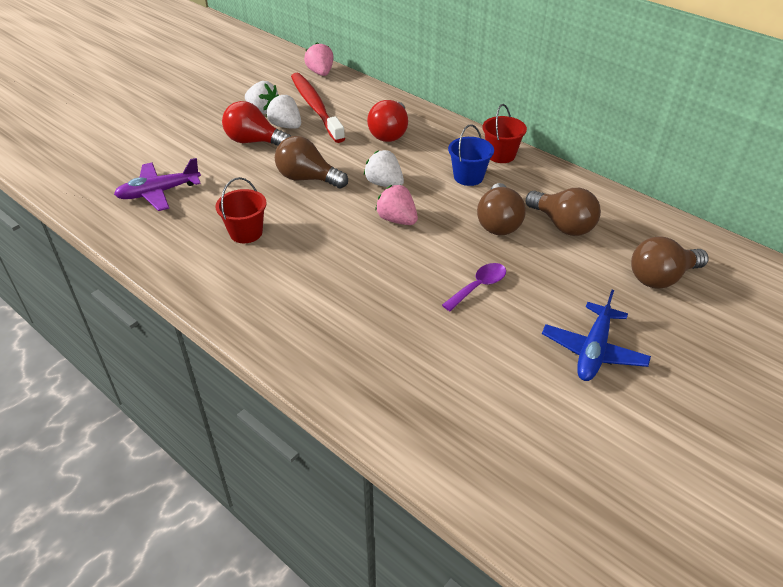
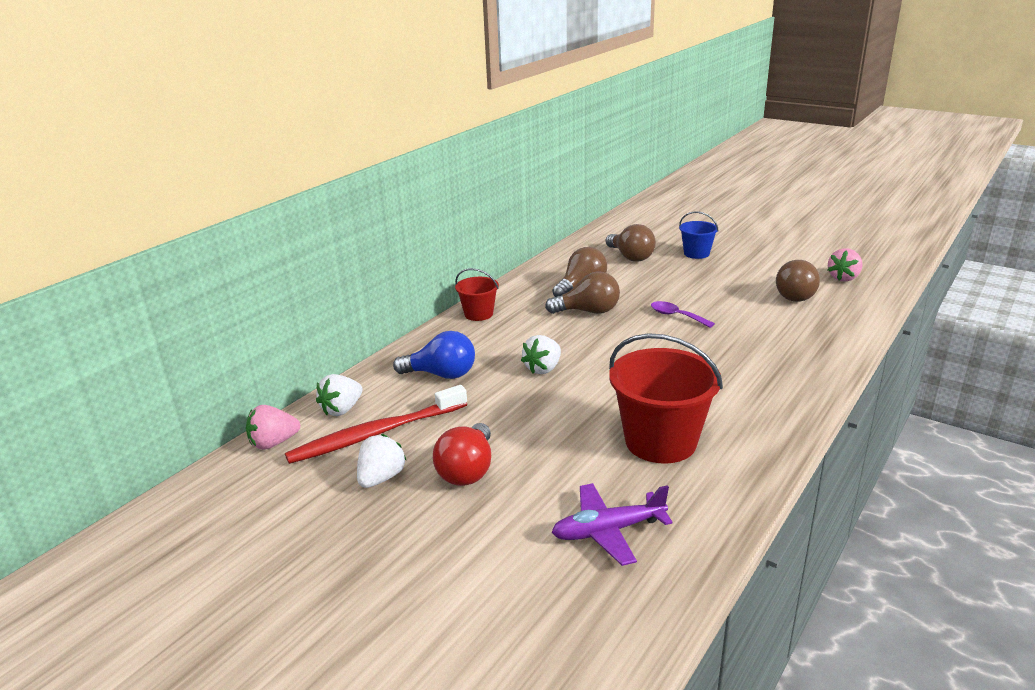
camera: 95 degrees left, 15 degrees down
purple plane [114,158,201,211] -> purple plane turned 105 degrees clockwise [552,483,673,566]
red bucket [216,177,267,243] -> red bucket [609,333,723,464], size x1.87
white strawberry [266,94,301,129] -> white strawberry moved to [316,374,362,416]
brown light bulb [275,136,348,188] -> brown light bulb moved to [776,260,820,302]
red light bulb [367,100,408,142] -> blue light bulb [393,331,475,379]
pink strawberry [375,185,418,225] -> pink strawberry moved to [828,248,863,282]
blue bucket [448,124,494,186] -> blue bucket moved to [679,211,719,259]
blue plane [542,290,651,381] -> none

